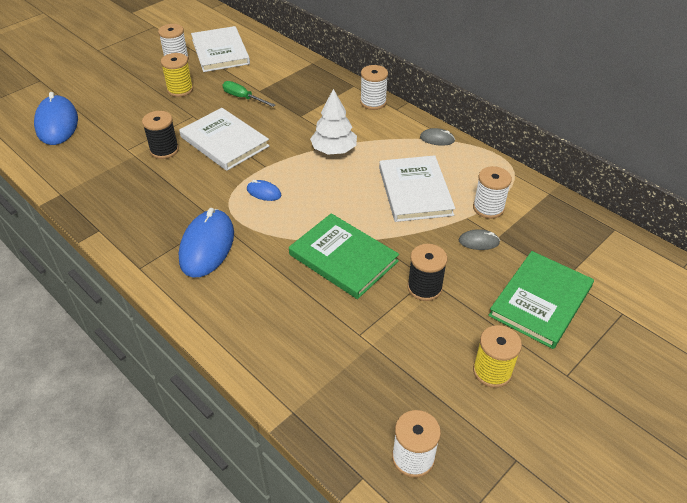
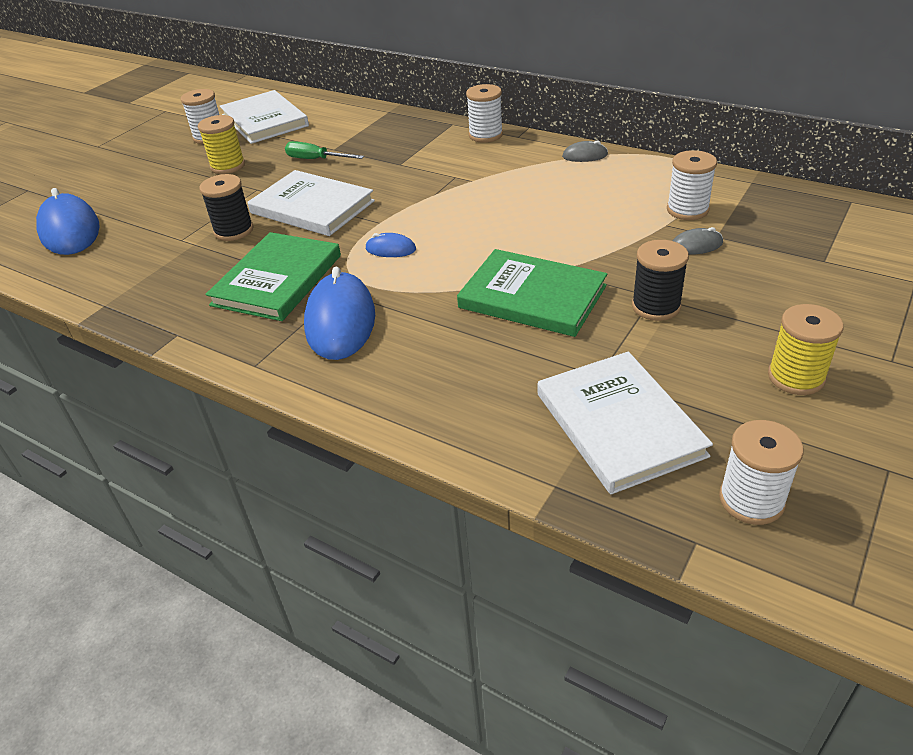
camera: 10 degrees left, 5 degrees down
white tree [310,89,357,155] -> none
white book [379,155,455,222] -> white book moved to [538,351,713,494]
green book [488,251,594,349] -> green book moved to [206,232,341,321]

